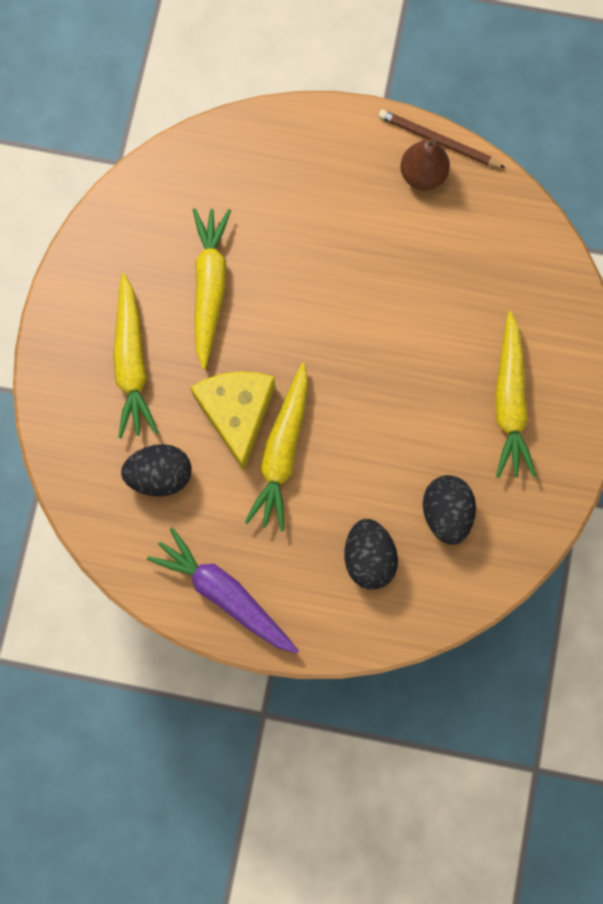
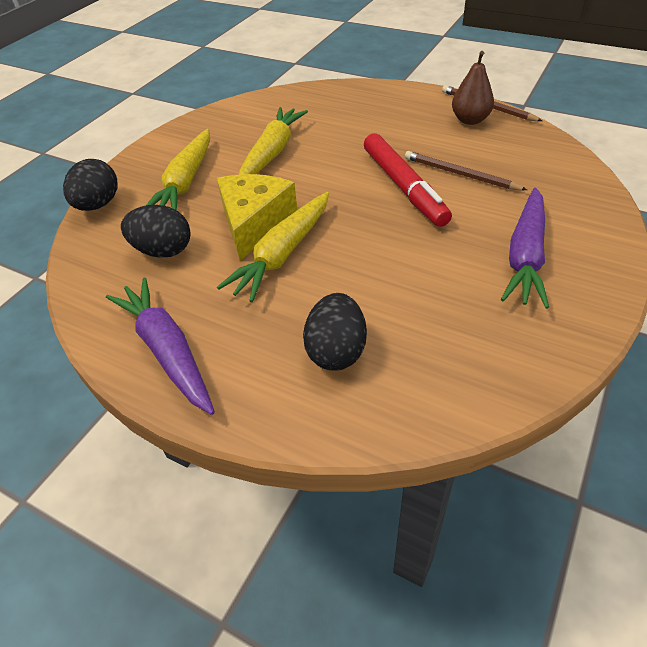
camera: 20 degrees right, 30 degrees down
black egg [423,475,476,545] -> black egg moved to [63,159,118,211]
yellow carrot [495,311,536,478] -> purple carrot [501,187,549,309]
none -> red marker [364,133,452,227]
none -> brown pencil [405,151,527,190]

